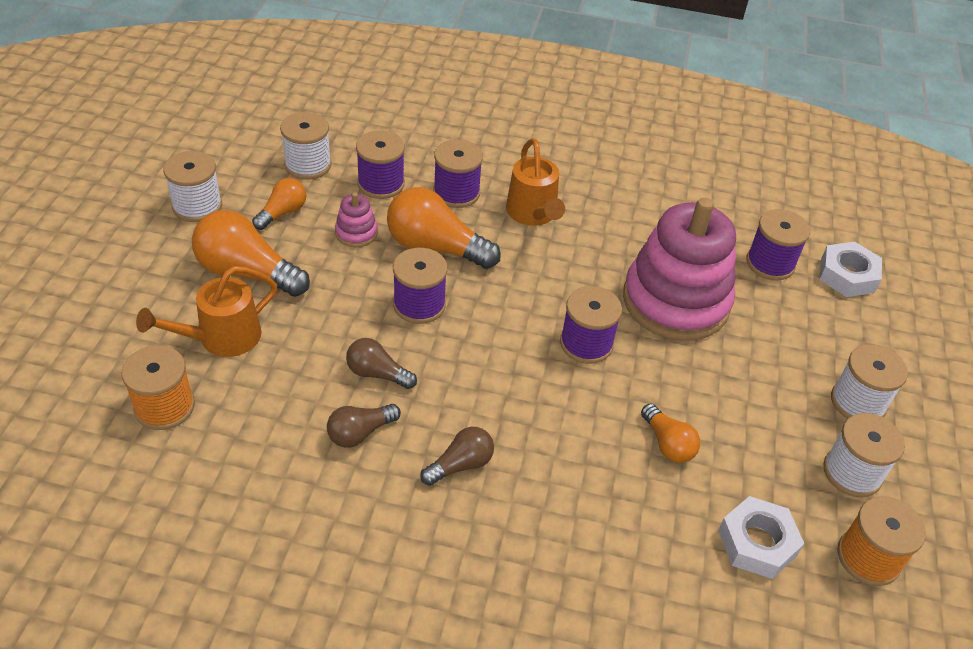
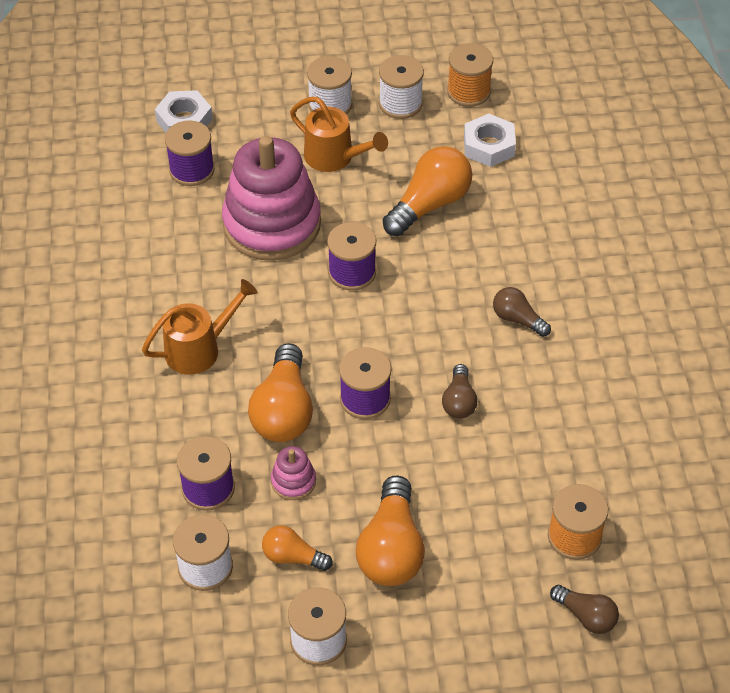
camera: 105 degrees left, 5 degrees up
orange watering can [136,266,277,357] -> orange watering can moved to [290,97,388,172]
brown light bulb [327,404,401,448] -> brown light bulb moved to [550,585,619,634]
purple spool [433,139,483,208] -> none
orange light bulb [641,403,700,463] -> orange light bulb [383,146,472,236], size x1.80

